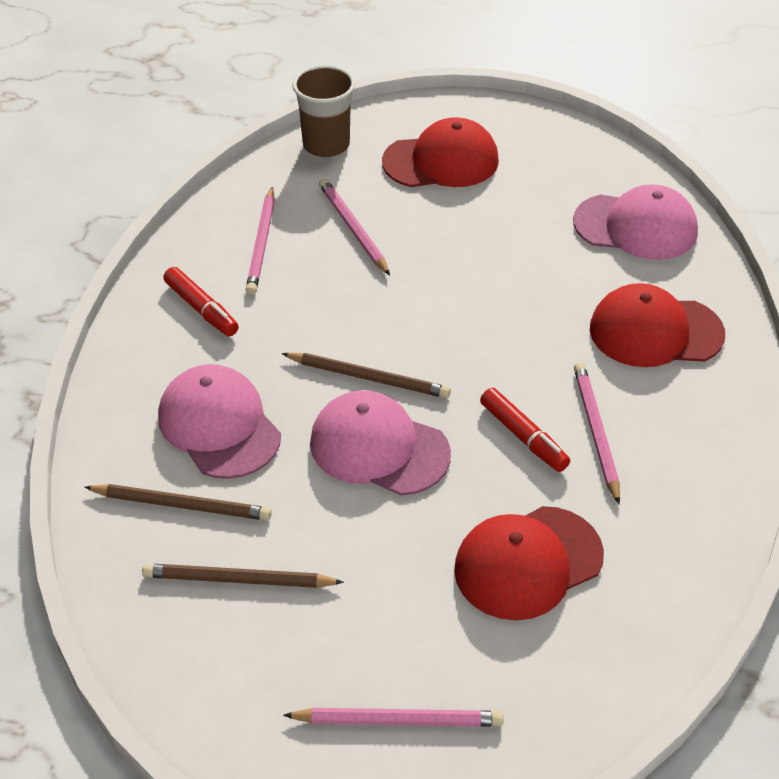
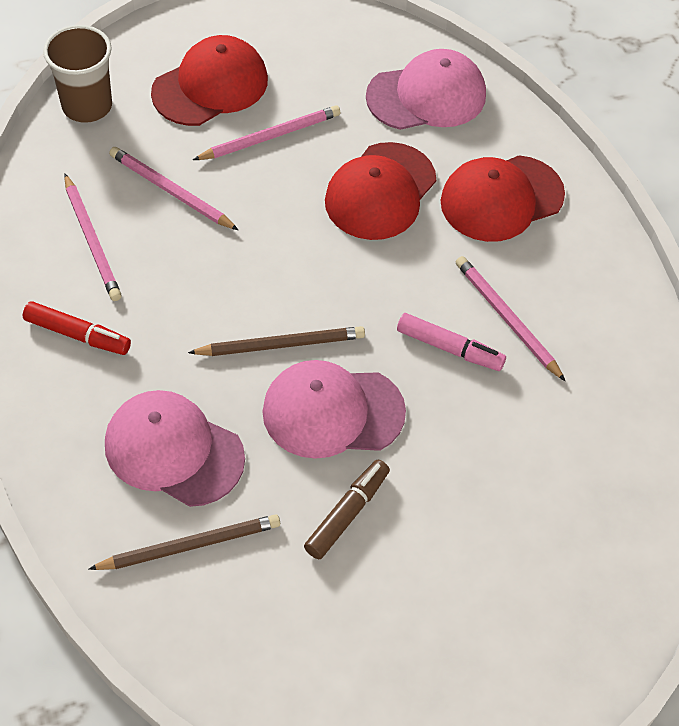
camera: 30 degrees left, 10 degrees up
brown pencil [142,563,344,588] -> none
pink pencil [283,708,504,727] -> pink pencil moved to [193,106,340,160]
red cap [454,506,604,620] -> red cap moved to [325,142,436,240]
red marker [480,388,570,472] -> pink marker [397,313,506,371]
none -> brown marker [304,460,390,559]

